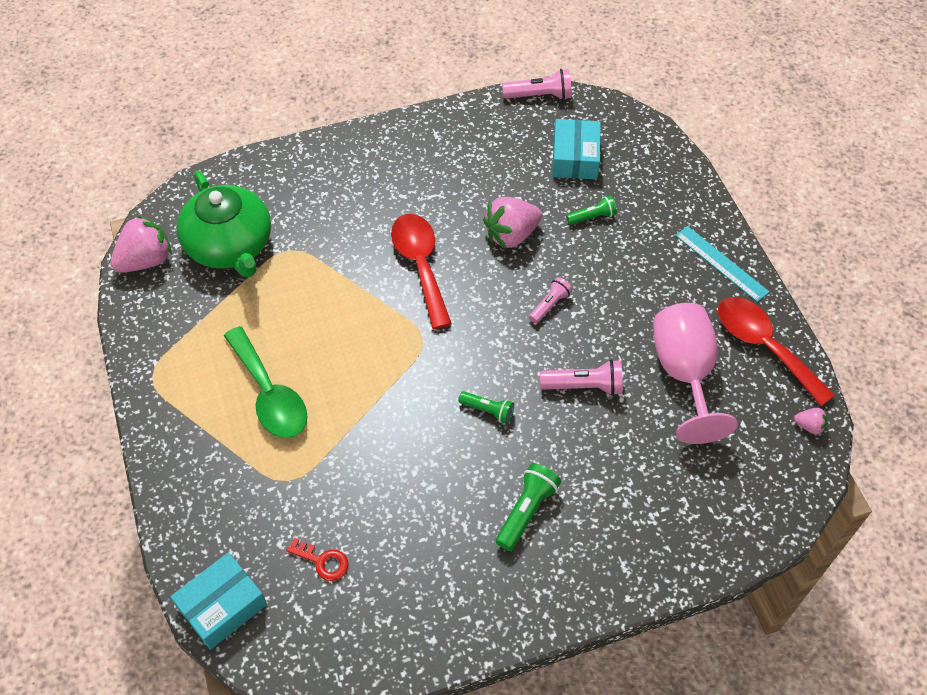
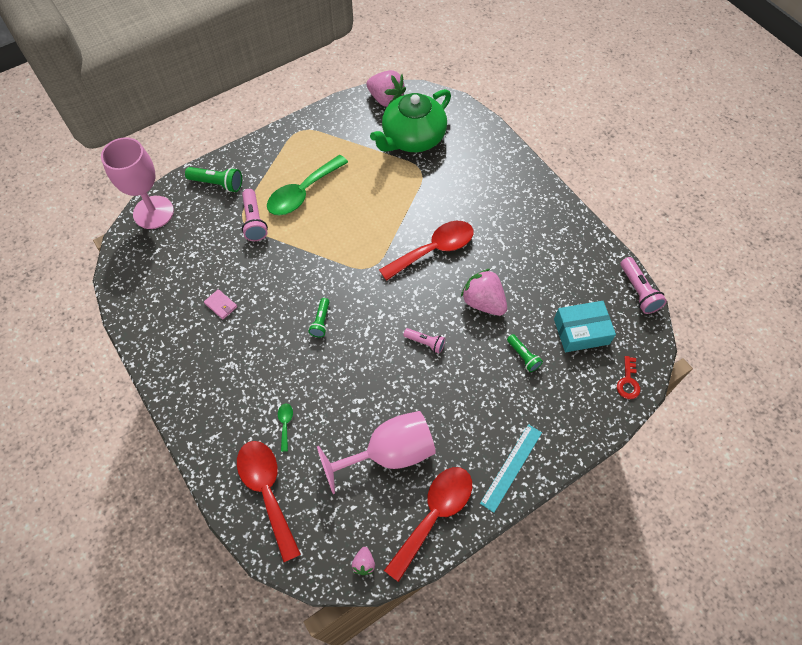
camera: 75 degrees right, 5 degrees up
turquoise box [171,552,267,650] -> pink goblet [101,137,174,229]
red key [286,538,349,581] -> red key moved to [617,356,640,399]
green flashlight [496,463,561,551] -> green flashlight moved to [185,167,242,192]
pink flashlight [540,359,623,396] -> pink flashlight moved to [242,189,268,241]
none -> pink wallet [204,289,237,319]
none -> red spoon [237,441,301,562]
none -> green spoon [278,403,293,452]

